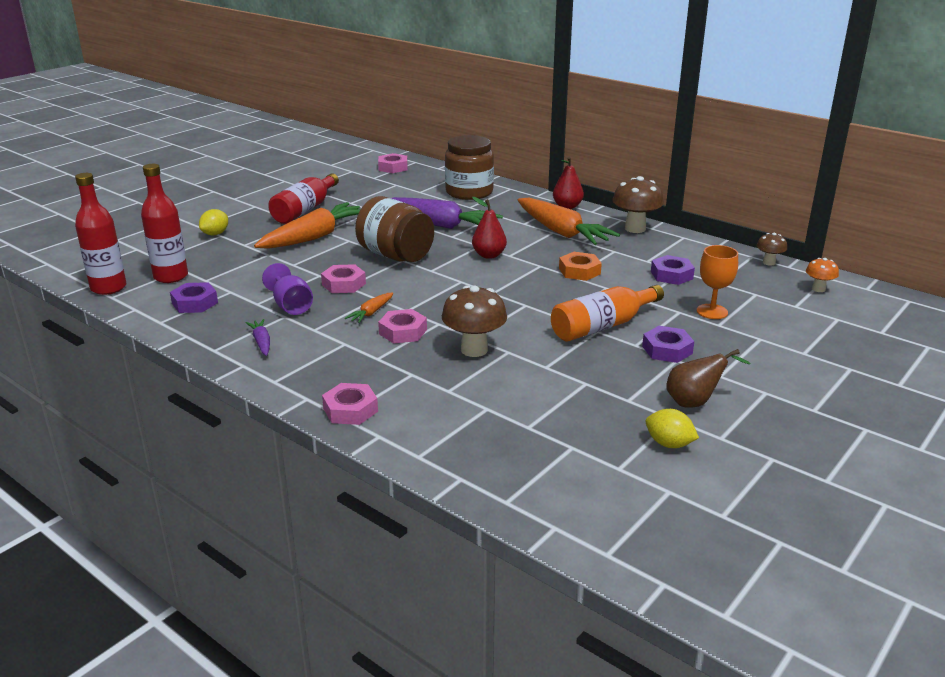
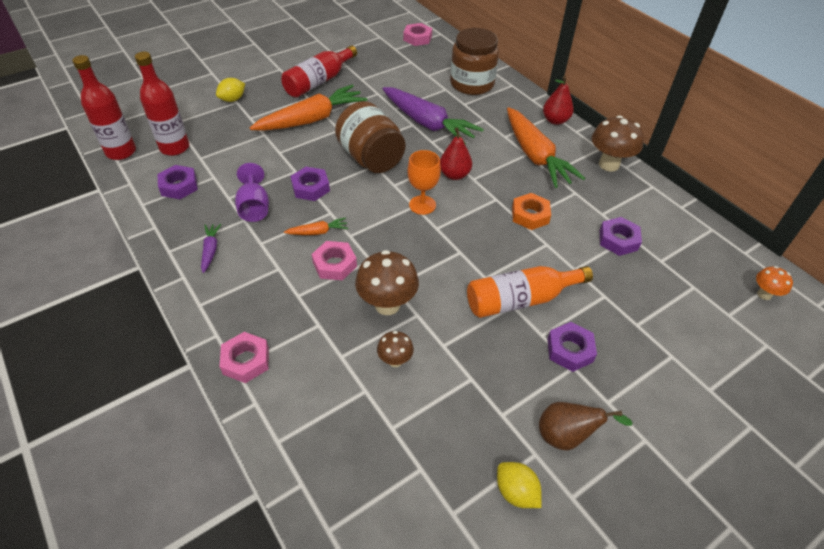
camera: 15 degrees right, 20 degrees up
pink nut [321,264,366,293] -> purple nut [291,167,330,201]
orange carrot [345,292,393,323] -> orange carrot turned 150 degrees counterclockwise [284,217,348,235]
orange goblet [697,245,738,319] -> orange goblet moved to [407,150,441,215]
brown mushroom [757,233,787,266] -> brown mushroom moved to [377,331,414,367]

